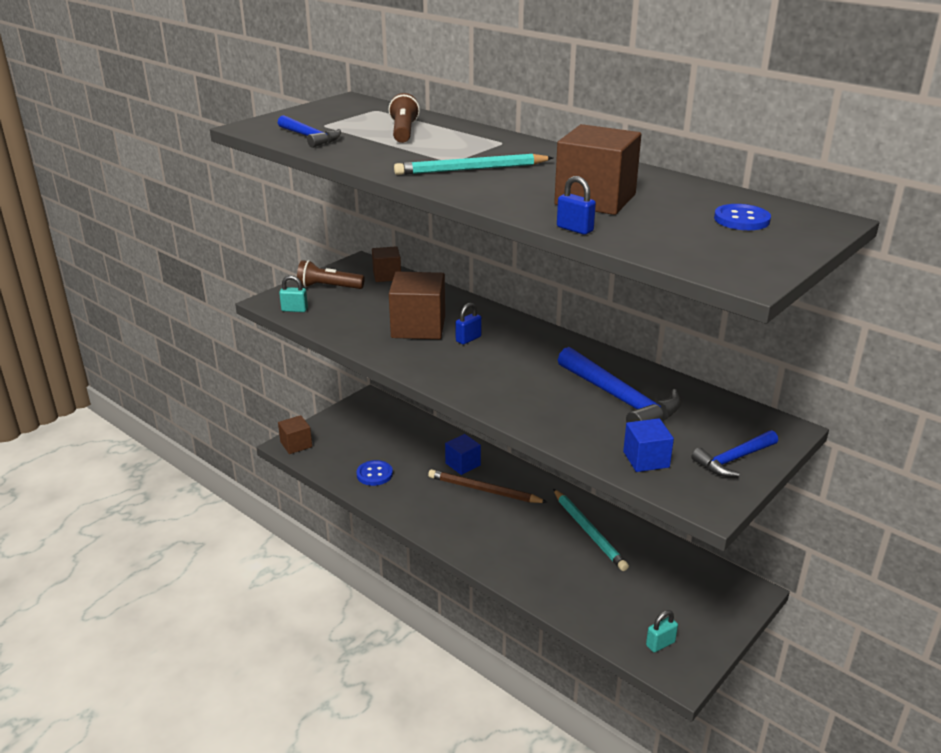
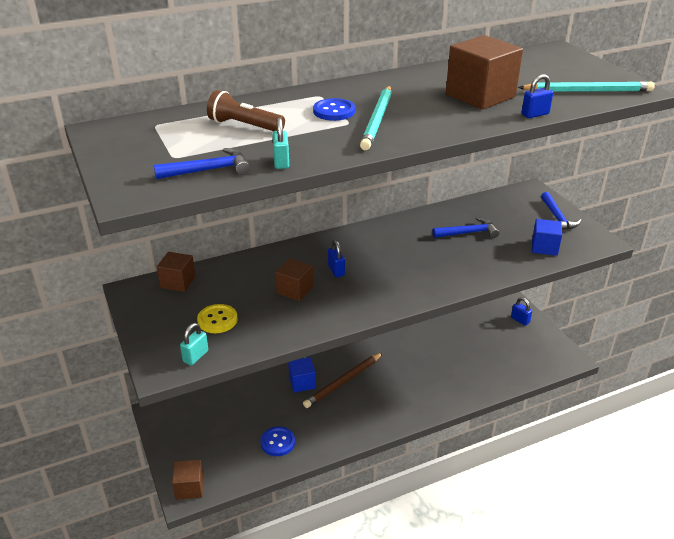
camera: 65 degrees left, 5 degrees up
brown flashlight [297,260,365,289] -> none
brown cube [389,271,445,339] -> brown cube [275,258,313,301], size x0.58
turquoise pencil [553,489,629,571] -> turquoise pencil moved to [518,81,655,92]
blue hammer [558,347,681,423] -> blue hammer [432,217,499,238], size x0.59
turquoise padlock [646,610,678,652] -> turquoise padlock moved to [272,118,289,169]
blue button [714,204,771,230] -> blue button moved to [313,98,355,121]
none -> yellow button [197,304,238,333]
none -> blue padlock [511,297,532,326]

